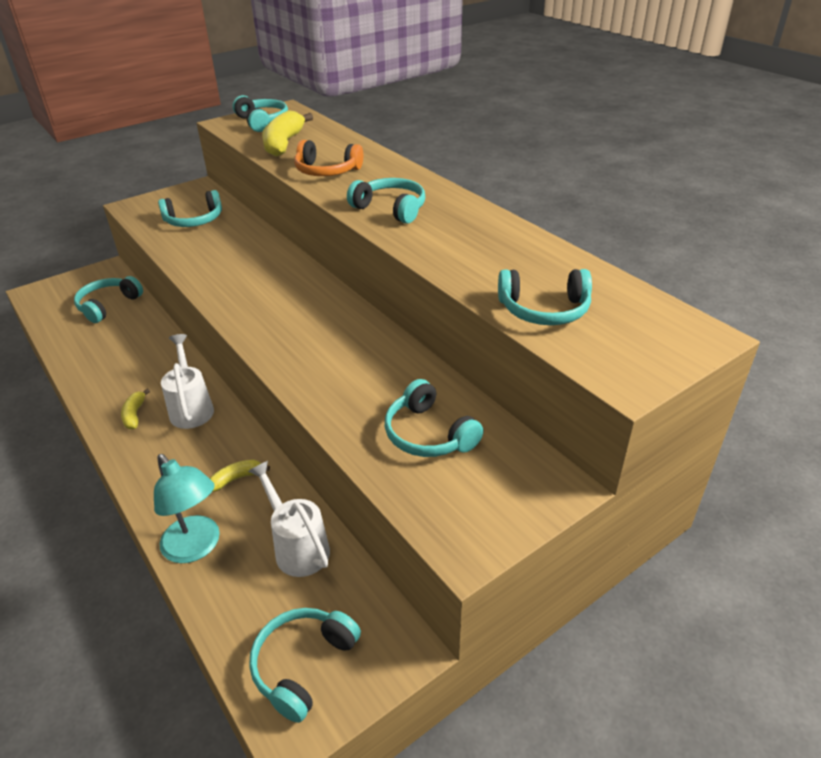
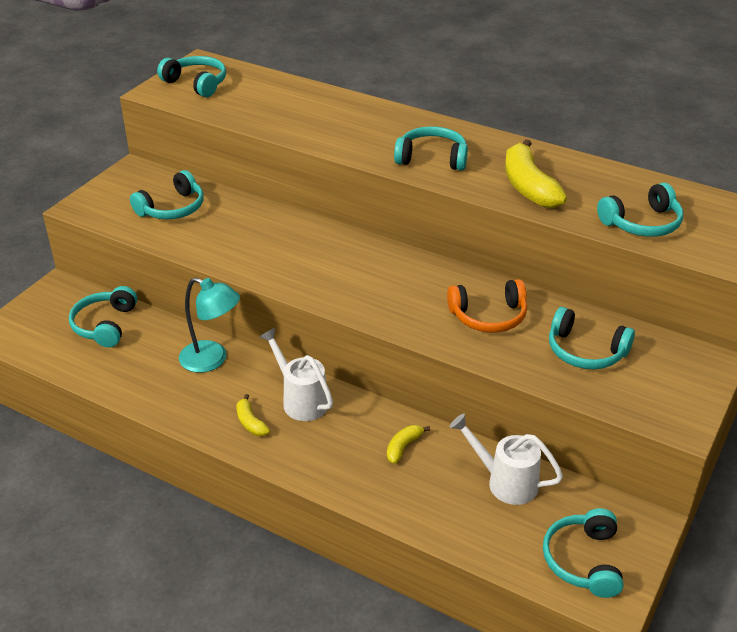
camera: 25 degrees left, 0 degrees up
turquoise lamp [154,454,220,563] -> turquoise lamp moved to [179,277,240,373]
yellow banana [262,110,313,156] -> yellow banana moved to [505,139,567,208]
orange headphones [294,140,363,176] -> orange headphones moved to [447,279,527,333]

